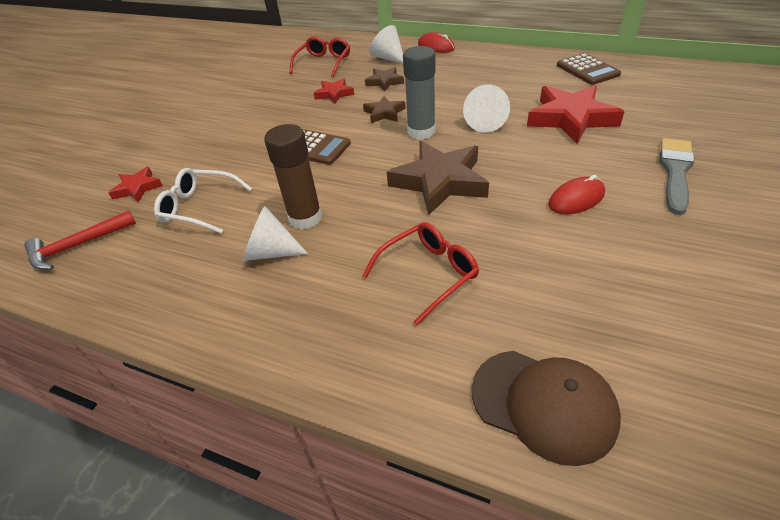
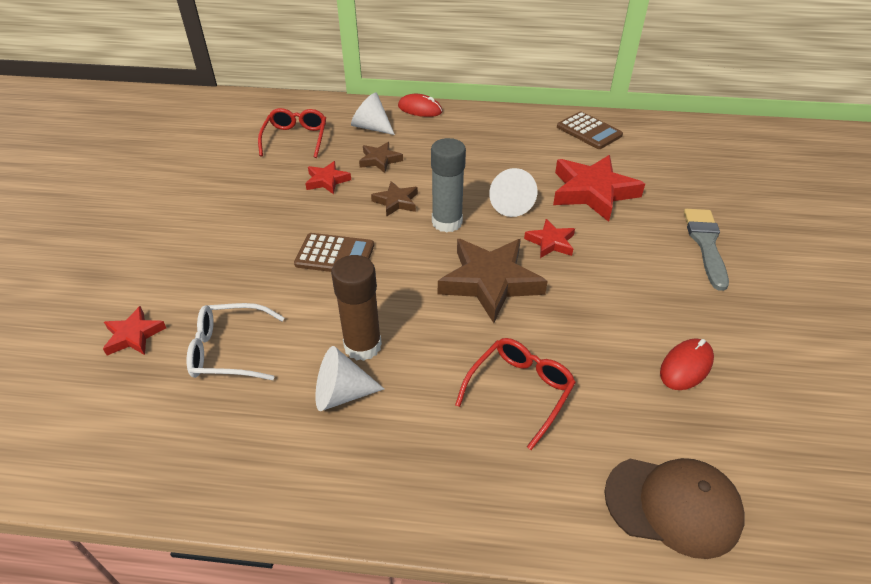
camera: 20 degrees left, 0 degrees up
red hammer [24,210,136,270] -> none
red mouse [548,175,605,214] -> red mouse moved to [660,338,714,390]
none -> red star [524,219,575,258]

